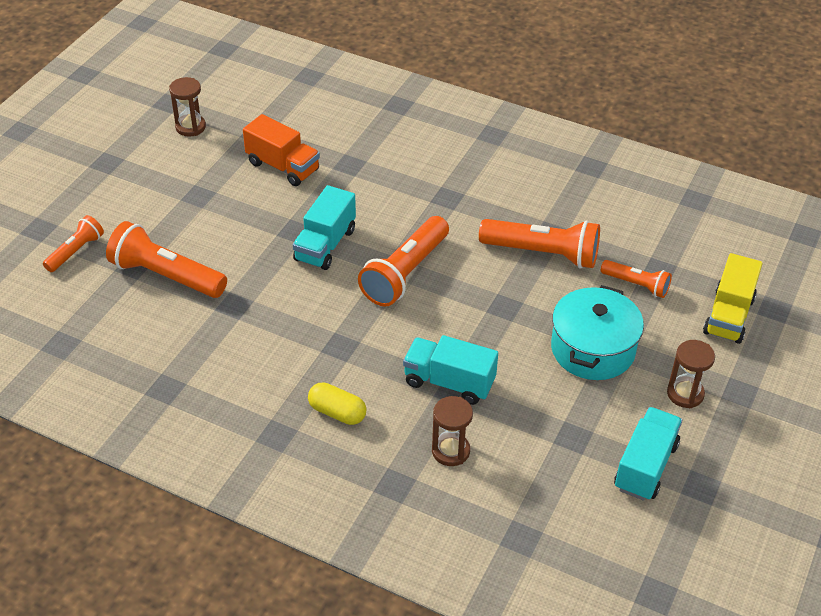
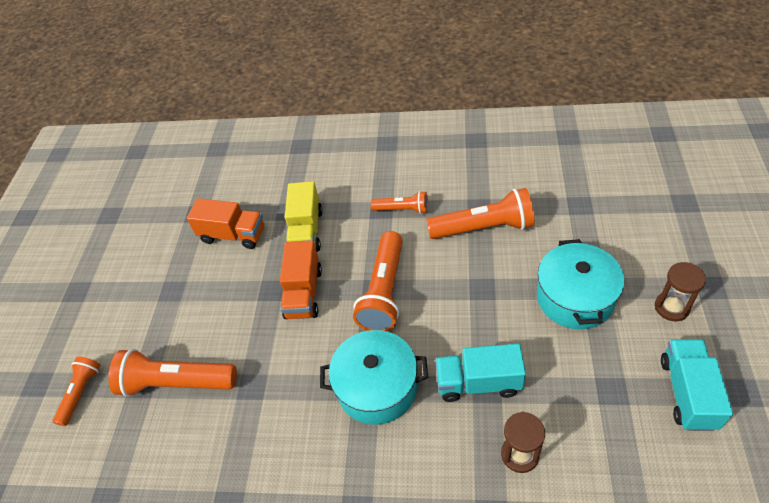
camera: 15 degrees left, 5 degrees up
brown hourglass [169,77,206,137] -> none
turquoise truck [293,185,356,270] -> orange truck [280,240,322,319]
yellow capsule [308,382,366,425] -> none
orange flashlight [601,260,672,298] -> orange flashlight moved to [371,191,428,214]
yellow truck [703,253,763,344] -> yellow truck moved to [285,181,323,252]
none -> turquoise pot [320,330,428,425]

